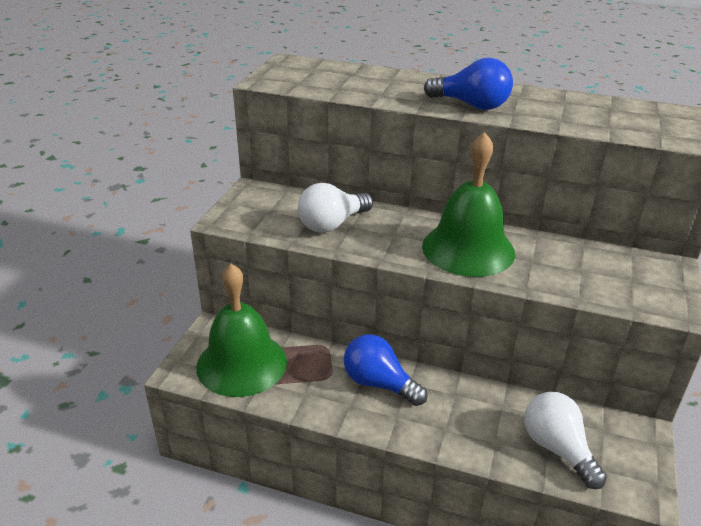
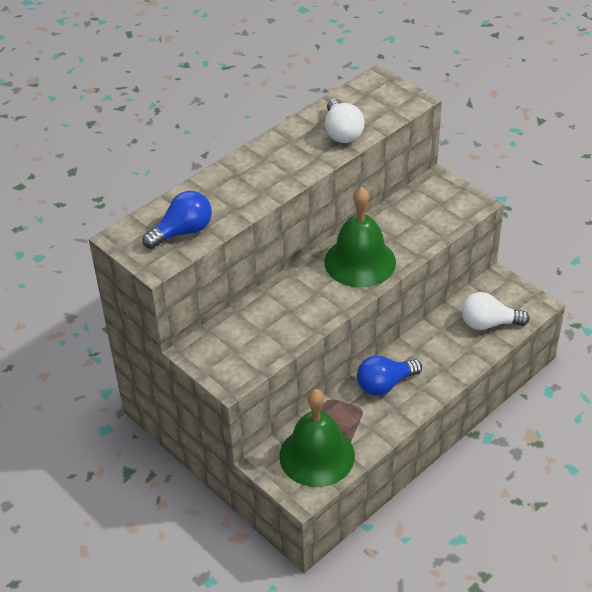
camera: 60 degrees left, 10 degrees up
white light bulb [298,183,373,233] -> white light bulb moved to [325,98,365,143]
blue light bulb [424,58,513,110] -> blue light bulb moved to [142,191,212,249]

